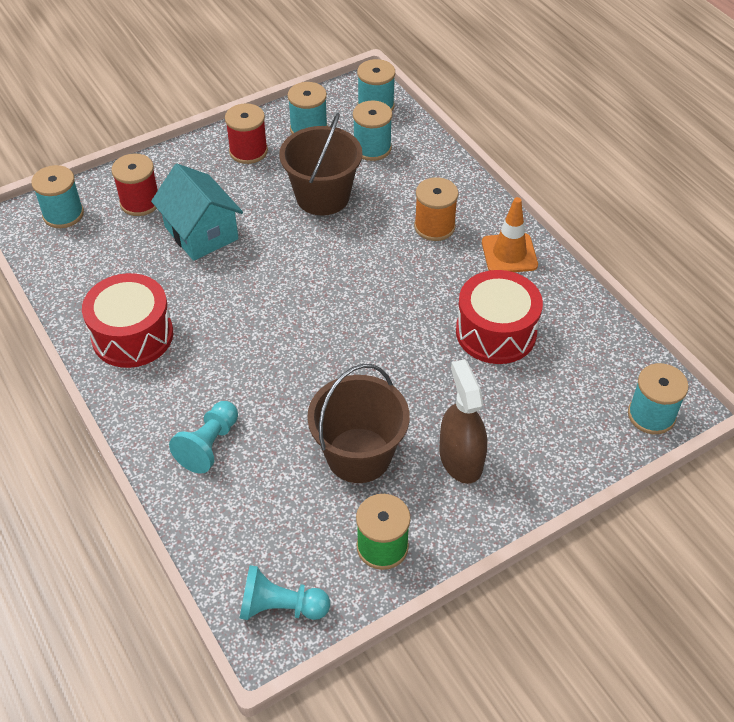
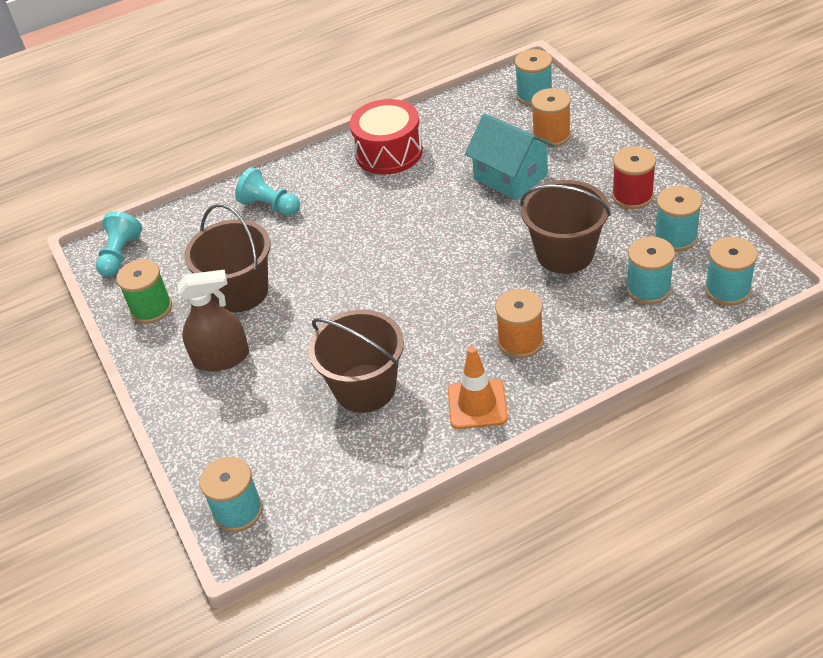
camera: 100 degrees right, 5 degrees down
red spool [112,154,158,216] -> orange spool [531,88,571,147]
turquoise house [151,164,243,261] -> turquoise house turned 75 degrees clockwise [465,113,554,200]
red drum [456,270,543,364] -> brown bucket [308,310,404,413]

